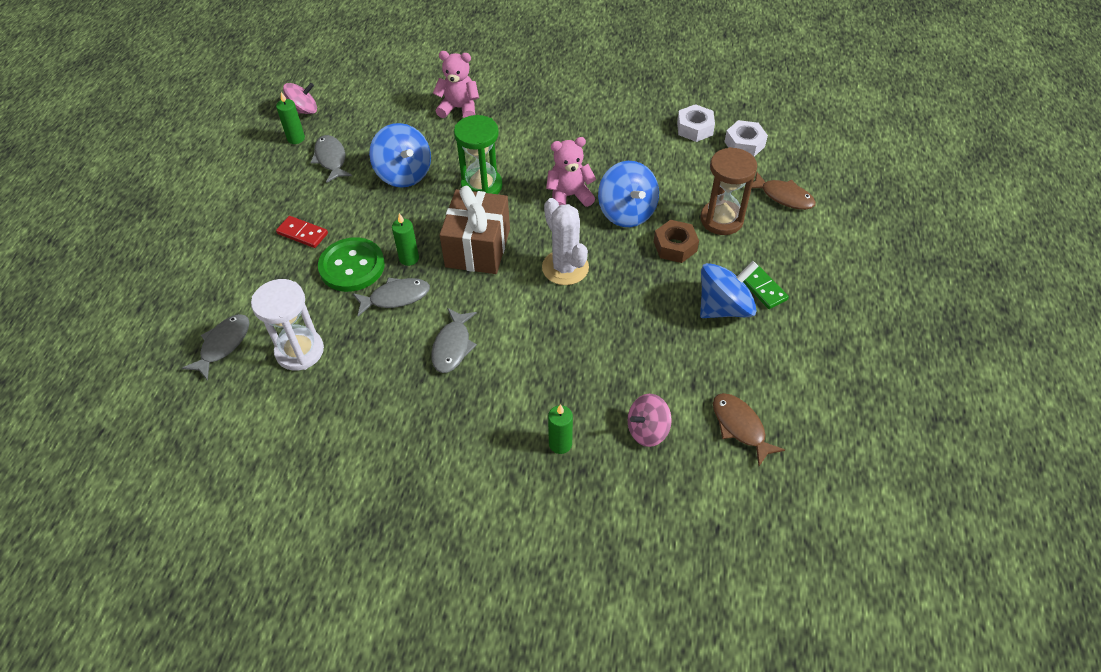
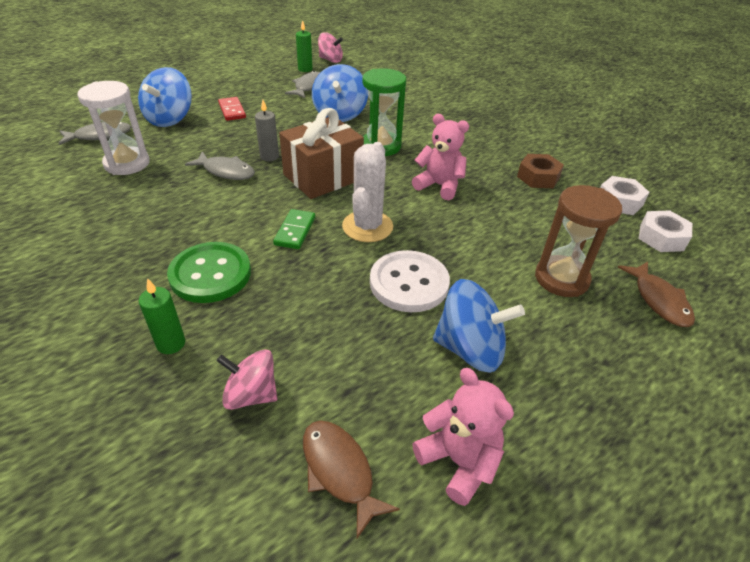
camera: 40 degrees right, 10 degrees down
green button [318,237,385,292] -> green button moved to [167,242,251,303]
green candle [392,213,419,266] -> grey candle [255,100,279,161]
grey fish [431,308,477,373] -> none
pink teddy bear [433,51,479,118] -> pink teddy bear moved to [412,368,514,506]
blue spinning top [598,161,659,227] -> blue spinning top moved to [138,67,192,127]
brown nut [654,220,699,263] -> brown nut moved to [517,154,564,188]
brown fish [713,393,785,466] -> brown fish turned 45 degrees counterclockwise [303,420,400,538]
green domino [739,265,789,309] -> green domino moved to [273,209,315,249]
none -> white button [370,250,450,312]

